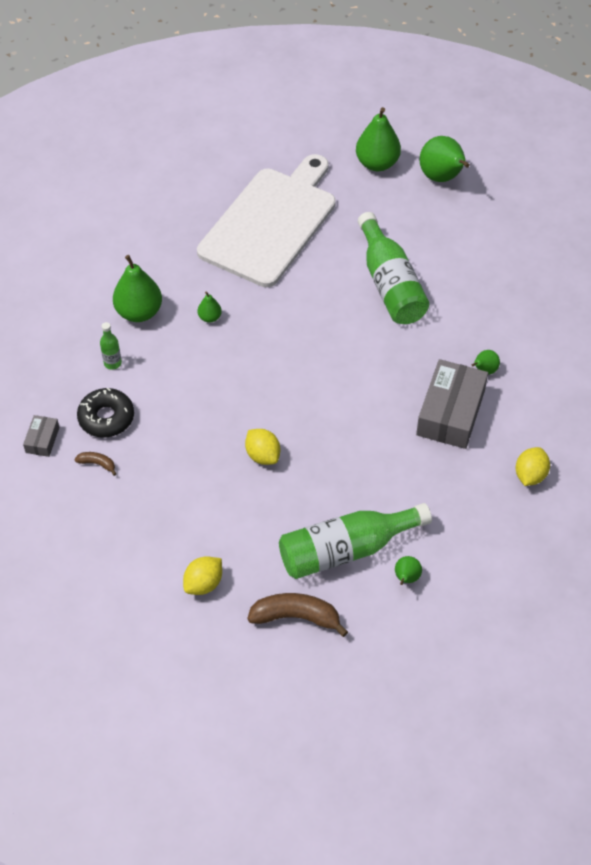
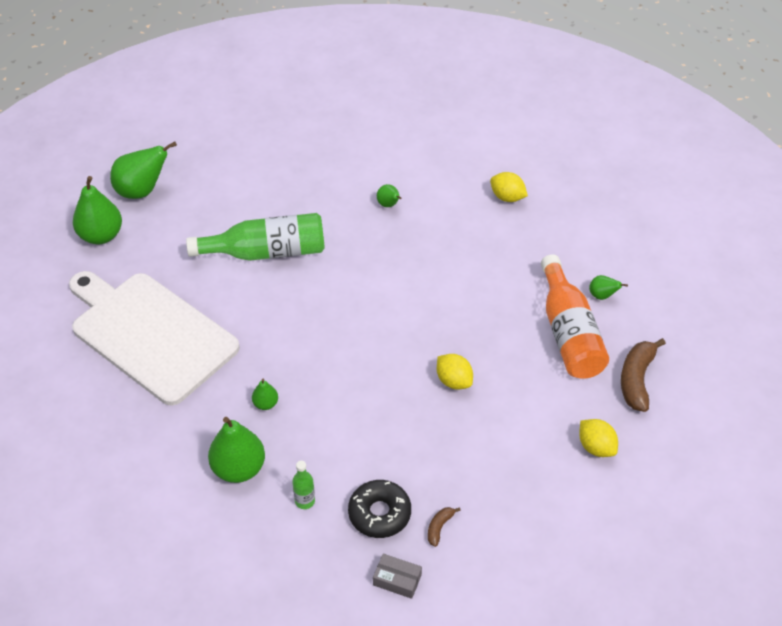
camera: 80 degrees left, 5 degrees down
yellow lemon [245,429,280,465] -> yellow lemon turned 75 degrees clockwise [437,354,473,389]
green bottle [279,503,432,579] -> orange bottle [541,255,609,379]
grey box [416,359,488,449] -> none

